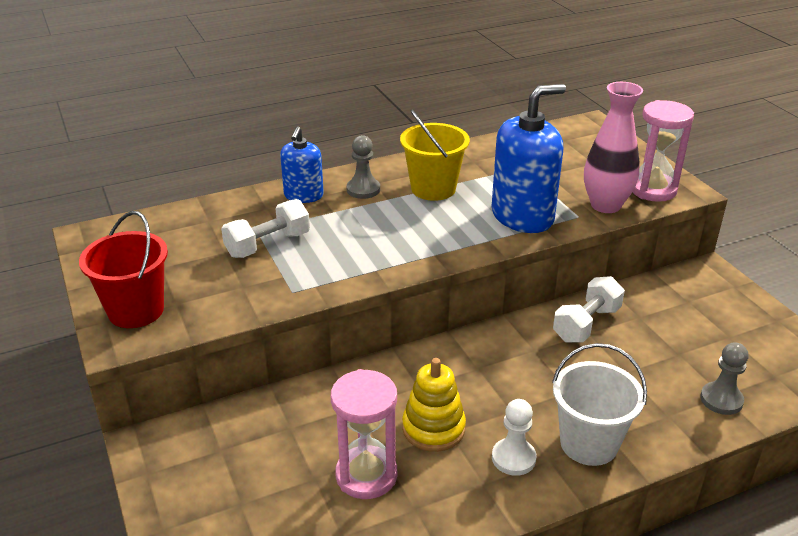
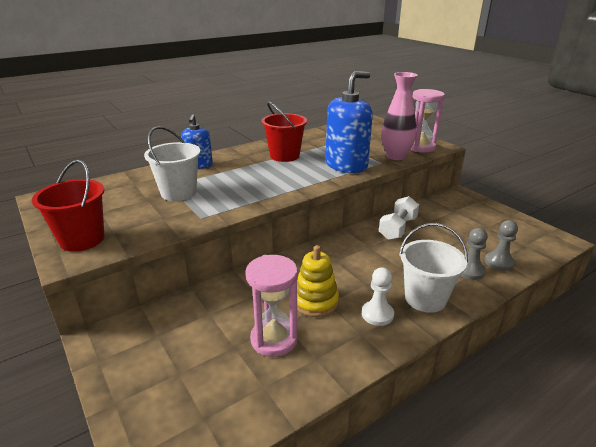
camera: 10 degrees left, 5 degrees down
white dumbbell [221,199,310,258] -> white bucket [144,126,201,201]
grey pawn [346,135,380,199] -> grey pawn moved to [460,228,488,280]
yellow bucket [400,110,470,201] -> red bucket [261,101,307,162]

